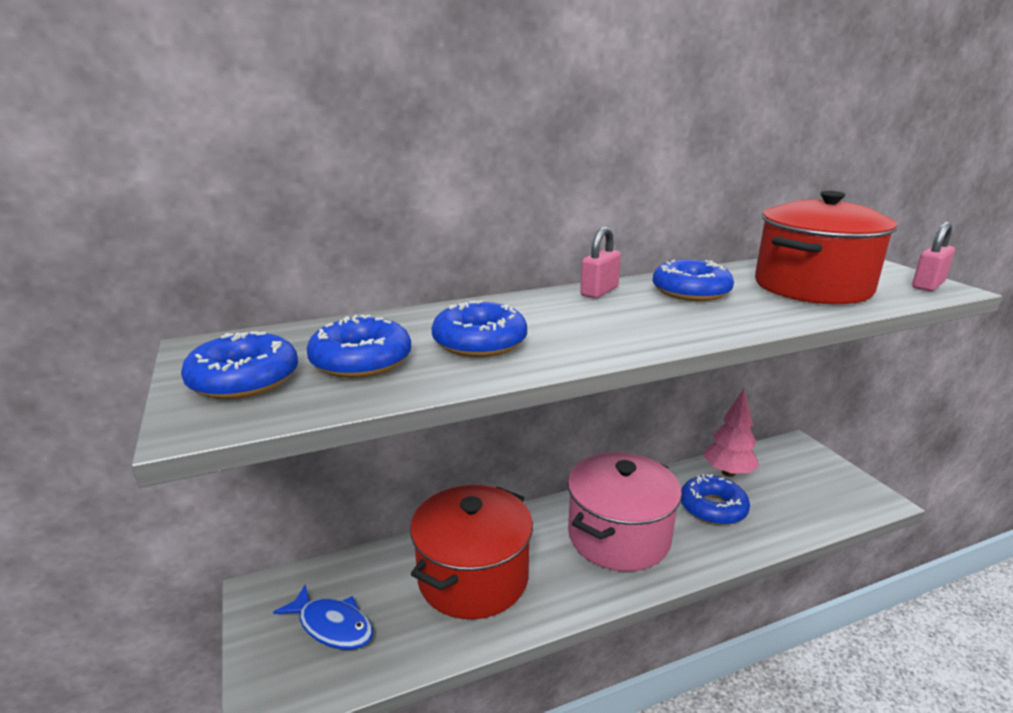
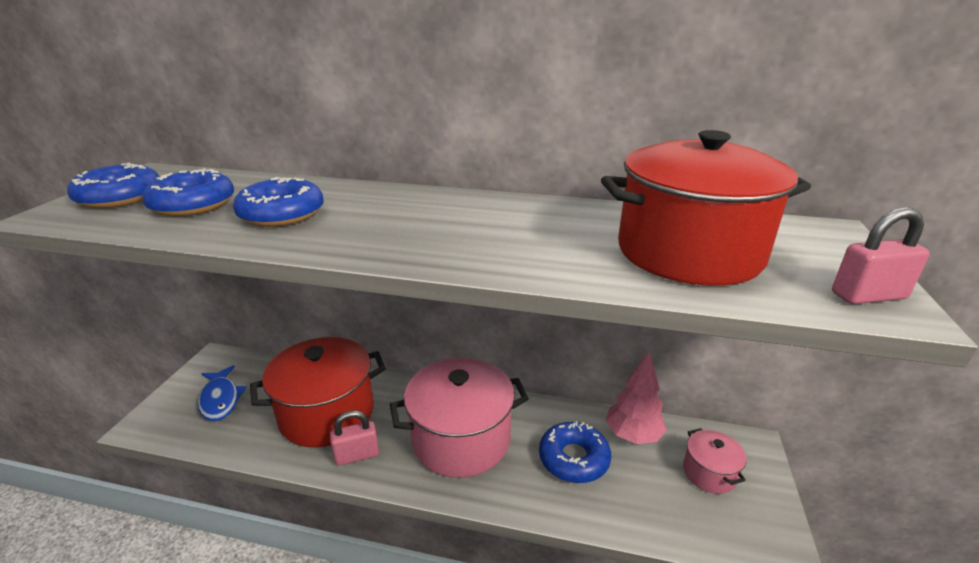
camera: 35 degrees right, 5 degrees up
pink padlock [580,227,621,298] -> pink padlock moved to [330,410,379,466]
blue donut [653,260,734,301] -> none
none -> pink pot [683,428,746,494]

